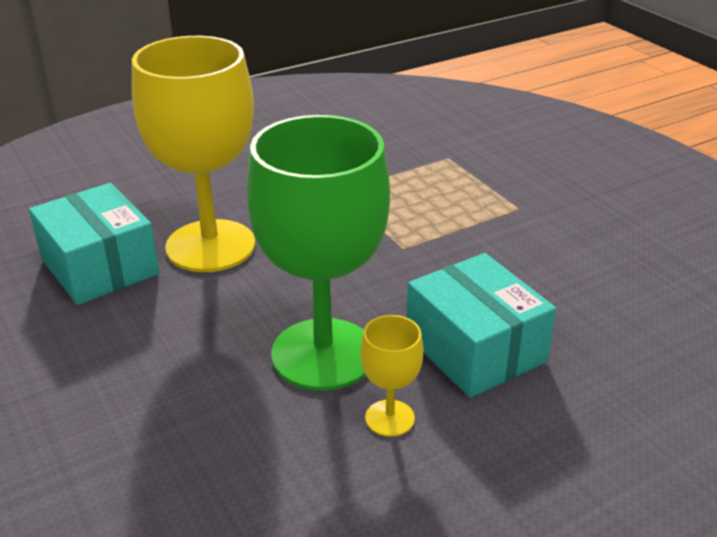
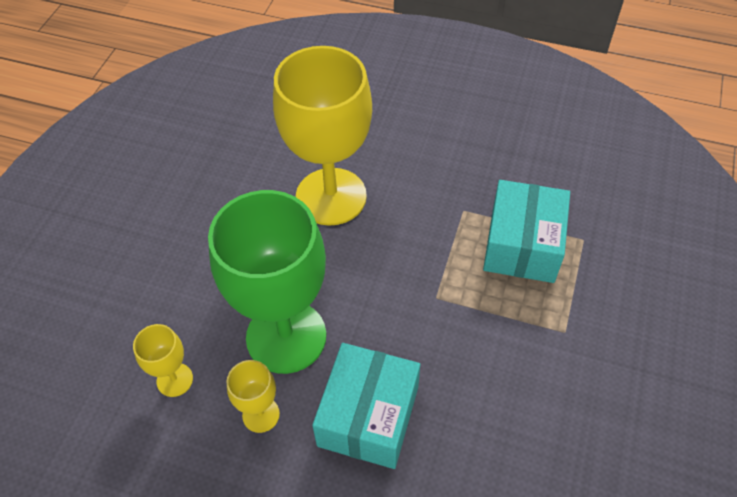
camera: 50 degrees right, 20 degrees up
turquoise box [29,183,159,305] -> turquoise box moved to [483,180,570,283]
none -> yellow goblet [133,324,193,397]

